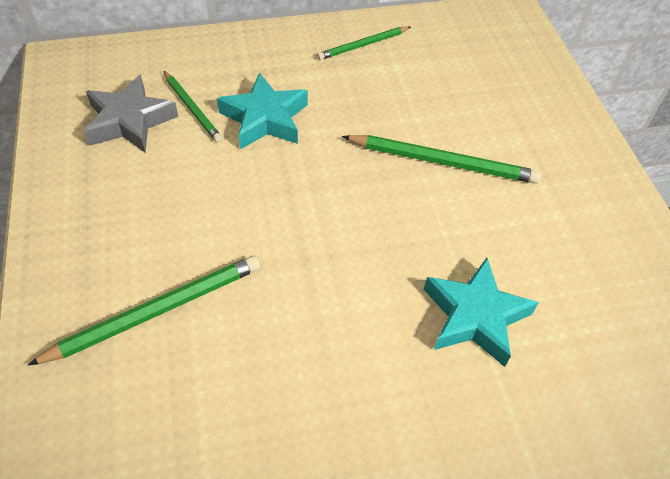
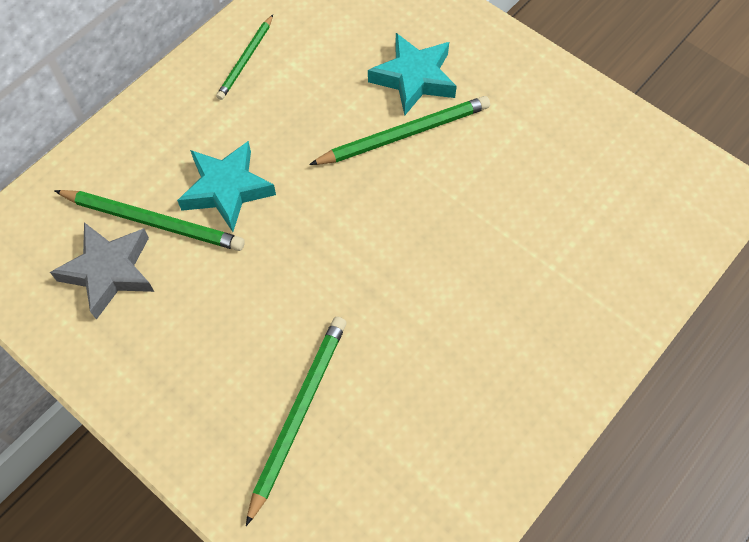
camera: 35 degrees left, 10 degrees up
green pencil [164,71,222,142] -> green pencil [54,190,245,251], size x1.61
turquoise star [424,258,539,367] -> turquoise star moved to [368,33,457,115]

